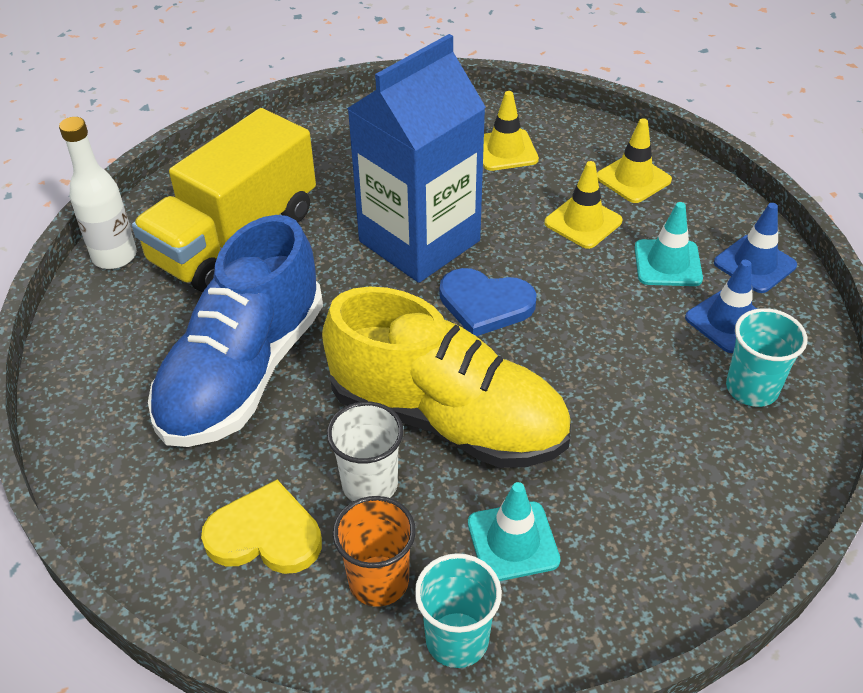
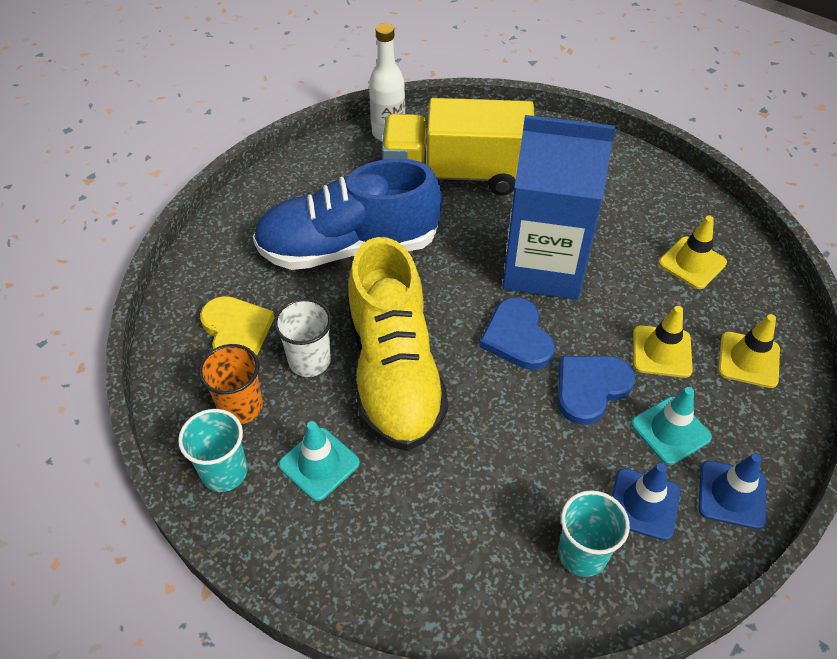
camera: 55 degrees right, 5 degrees up
none -> blue heart [558,356,635,425]

